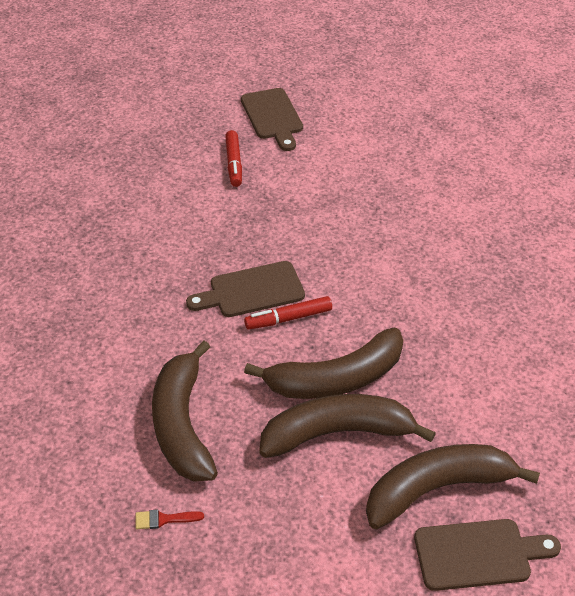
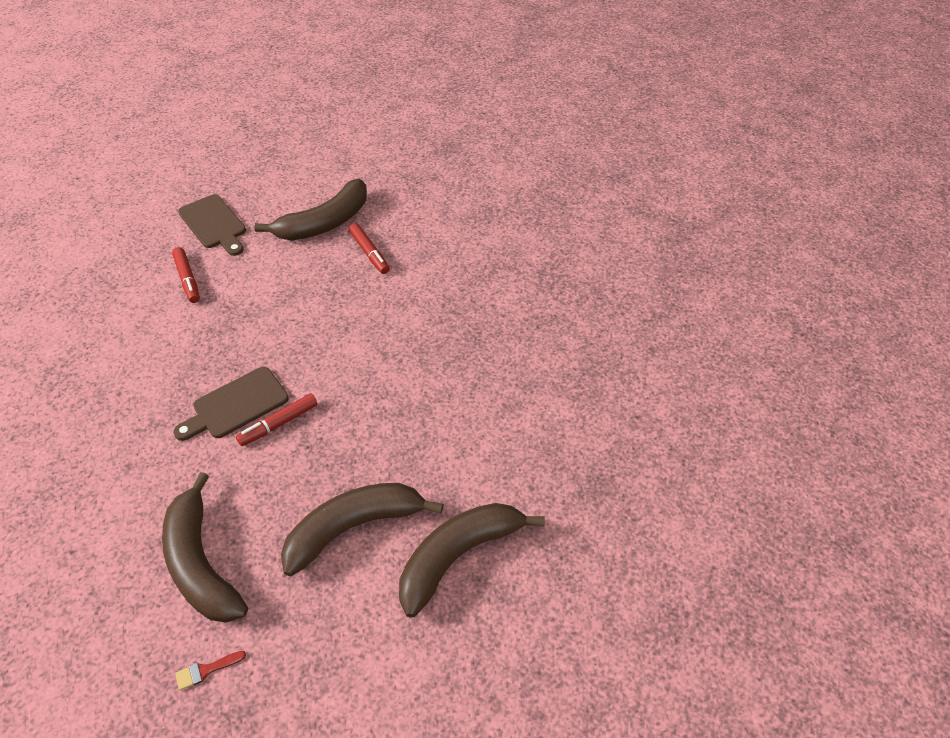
camera: 20 degrees left, 5 degrees up
brown banana [244,328,403,399] -> brown banana moved to [254,179,367,241]
brown cutting board [414,519,561,591] -> none
none -> red marker [349,223,390,274]

